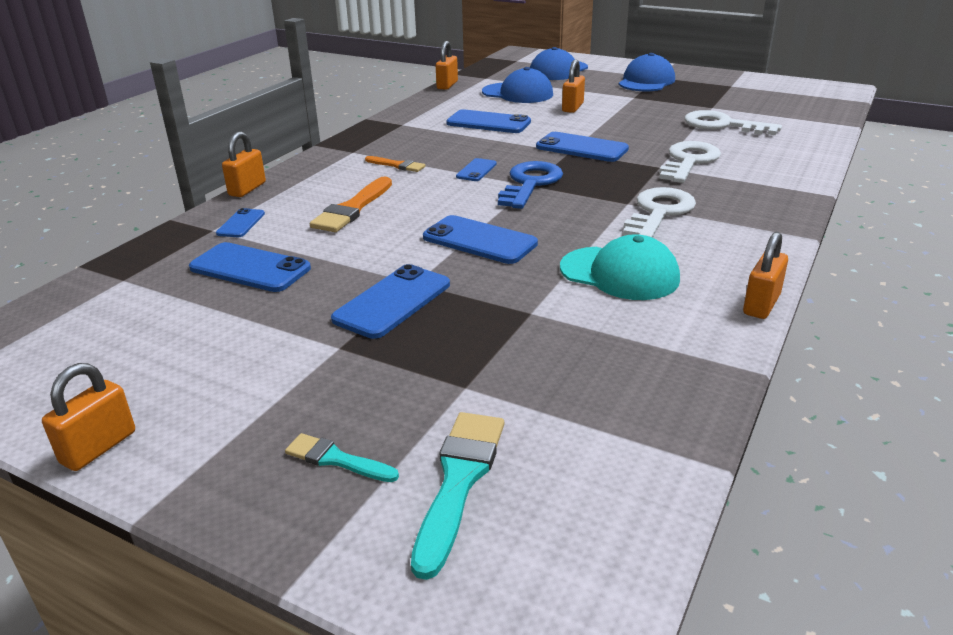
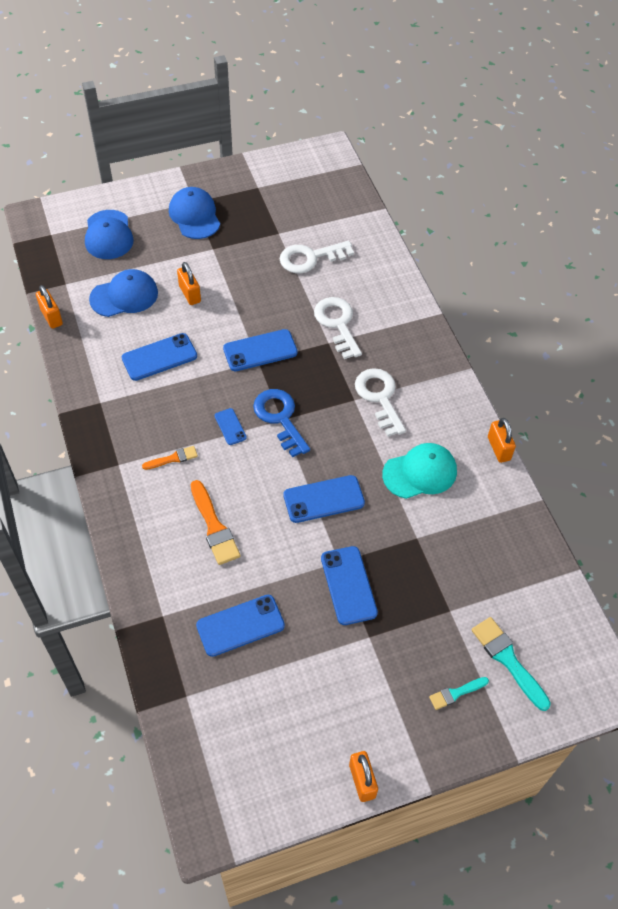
camera: 50 degrees left, 25 degrees up
blue phone [216,208,265,237] -> none
orange padlock [222,131,266,197] -> none

